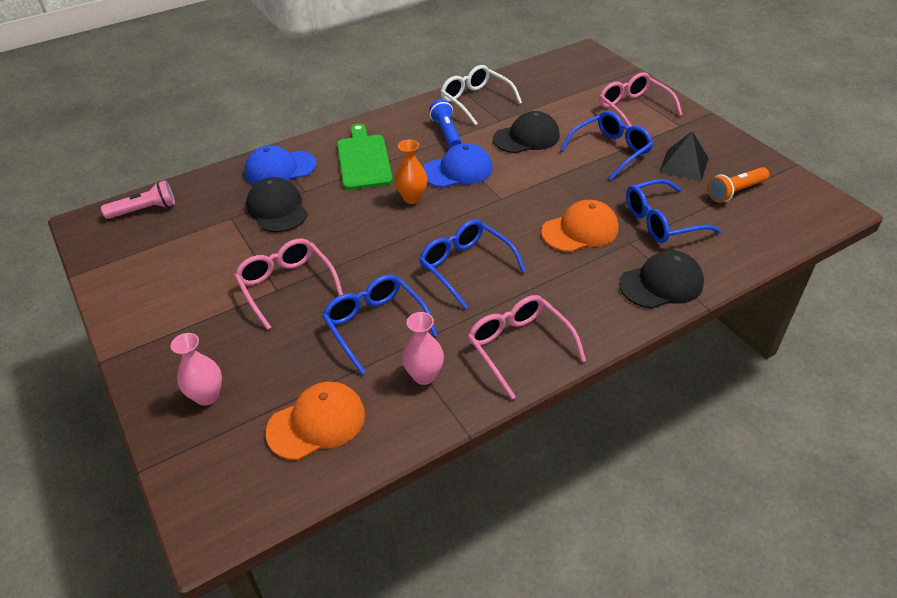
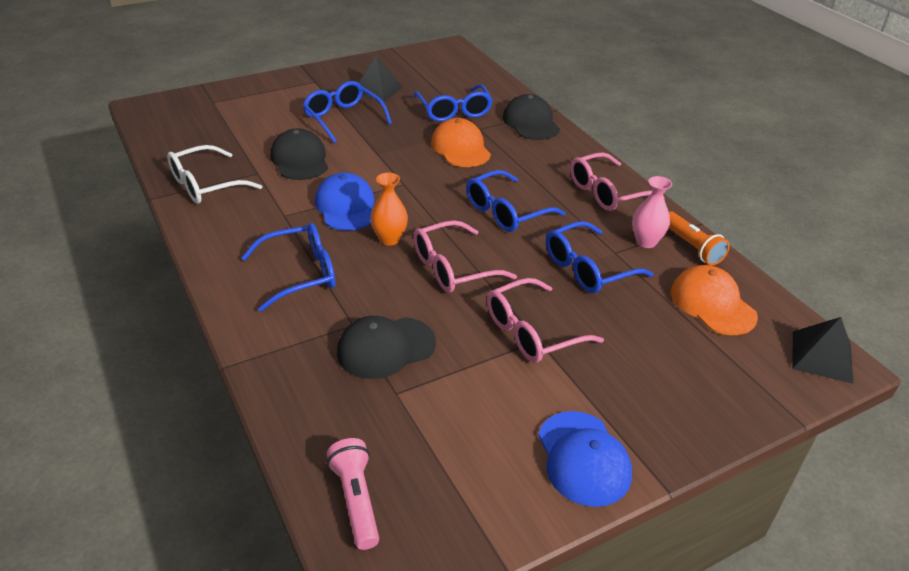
camera: 90 degrees left, 5 degrees down
pink vase [171,333,222,406] -> none
blue cap [245,145,316,185] -> blue cap moved to [538,411,632,507]
green cutting board [337,124,393,190] -> blue glasses [241,223,335,312]
blue flashlight [429,99,462,148] -> none
pink glasses [599,72,683,127] -> pink glasses moved to [413,220,517,293]
orange flashlight [707,167,769,203] -> orange flashlight moved to [669,212,730,265]
none -> black pyramid [792,317,853,384]

